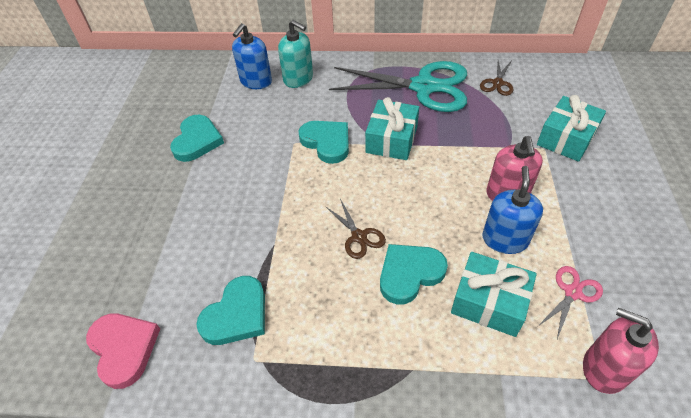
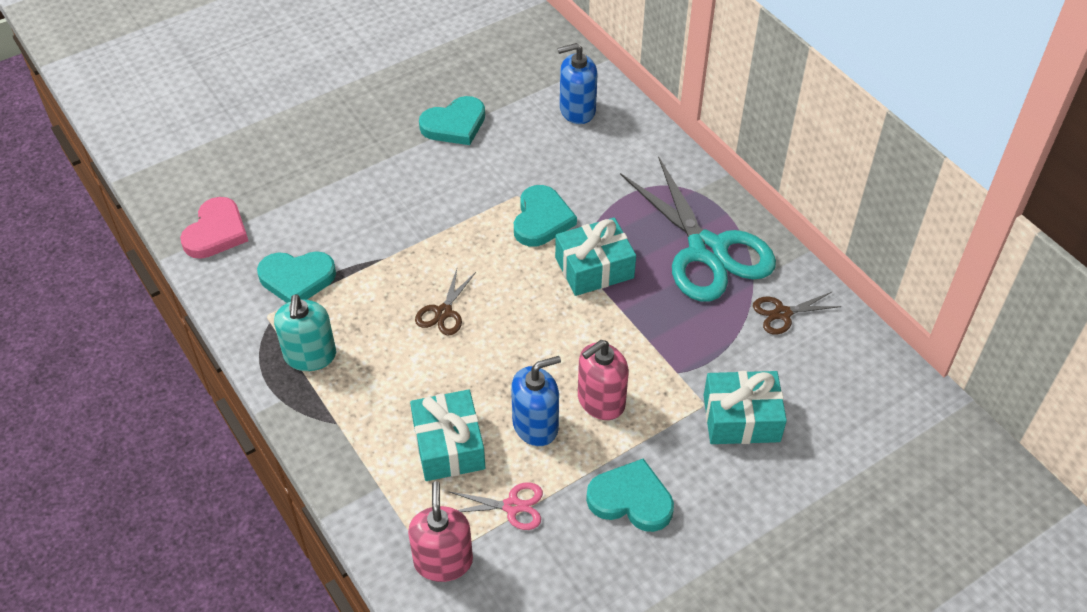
camera: 50 degrees right, 0 degrees up
turquoise soap dispenser [278,20,313,88] -> turquoise soap dispenser moved to [274,294,336,371]
turquoise heart [380,244,448,304] -> turquoise heart moved to [586,458,674,532]

